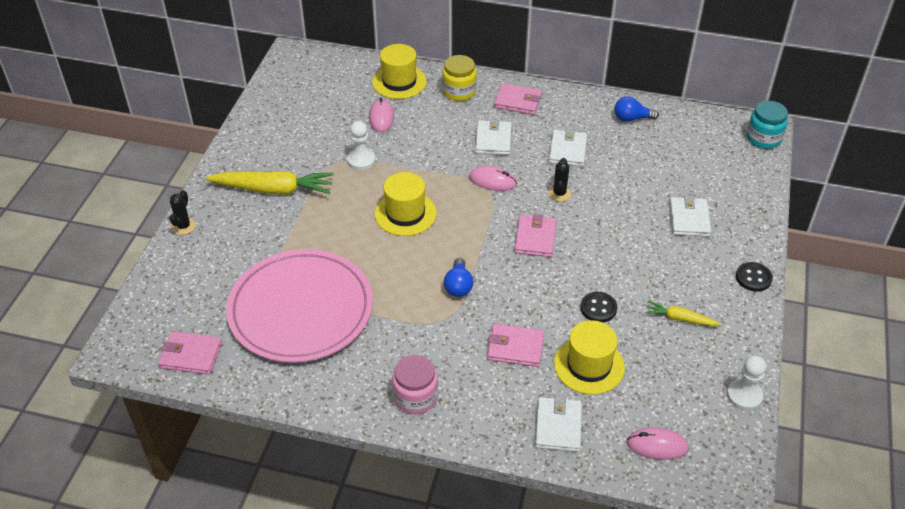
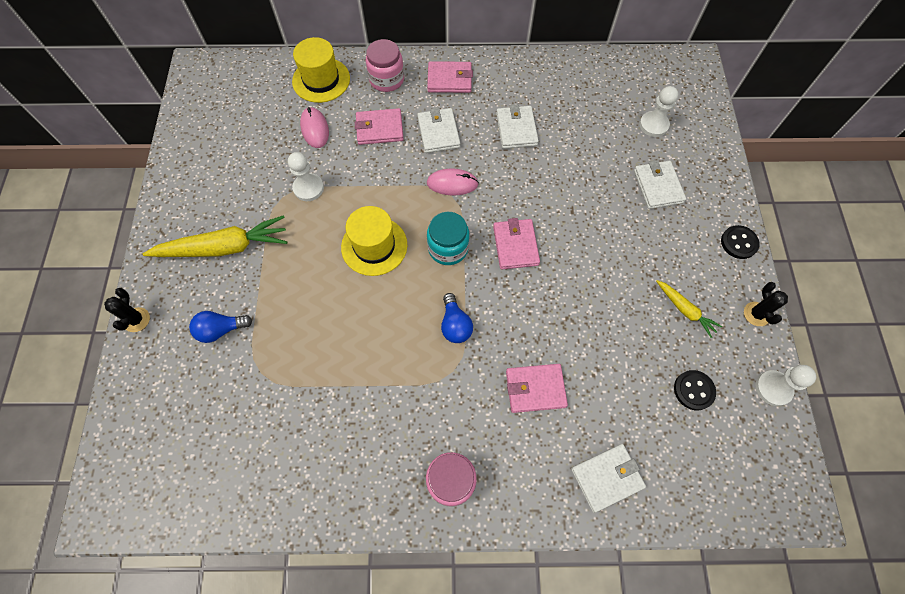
camera: 15 degrees left, 20 degrees up
pink wallet [158,331,222,375] -> pink wallet moved to [355,108,404,145]
pink plate [226,249,373,363] -> none
yellow jar [442,55,477,101] -> pink jar [366,39,404,92]
white wallet [535,396,582,452] -> white wallet turned 75 degrees clockwise [571,444,646,513]
black cactus [548,158,571,202] -> black cactus moved to [744,282,788,326]
yellow hat [554,320,625,395] -> none
black button [581,292,617,322] -> black button moved to [674,370,716,410]
blue light bulb [614,96,659,122] -> blue light bulb moved to [189,311,252,343]
pink mouse [627,427,689,460] -> none
yellow carrot [646,301,721,326] -> yellow carrot turned 135 degrees counterclockwise [656,280,722,338]
turquoise jar [747,101,788,149] -> turquoise jar moved to [427,212,469,265]
none -> white pawn [639,86,678,137]

